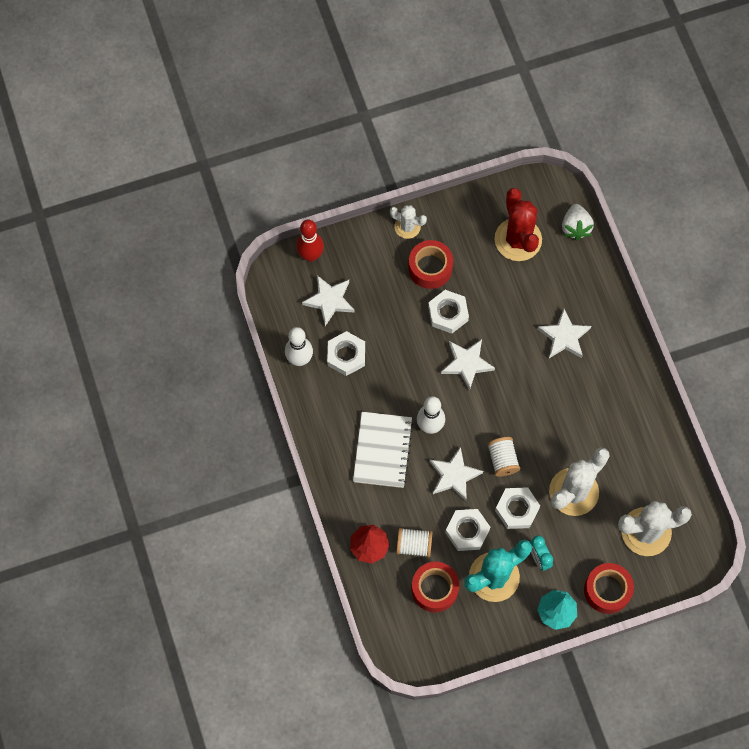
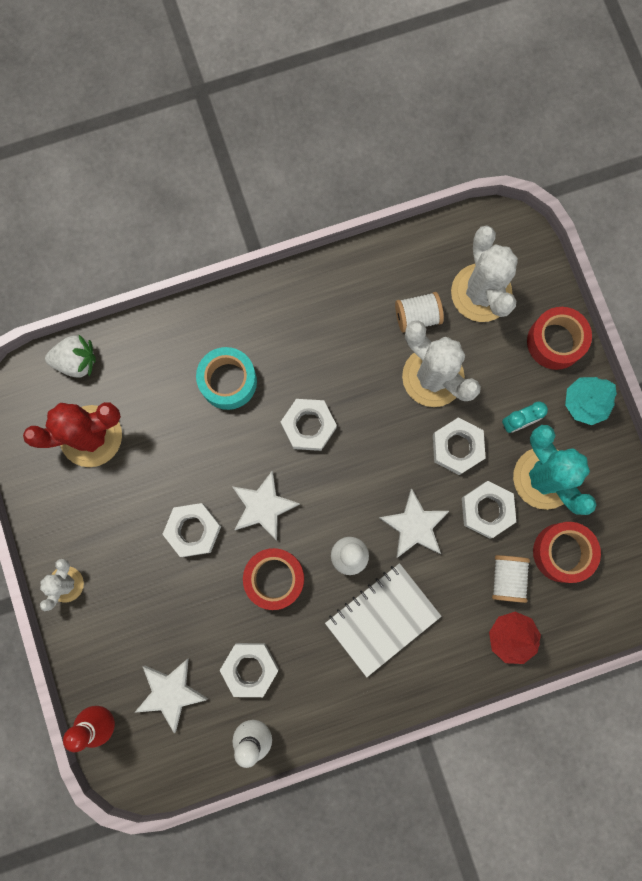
camera: 90 degrees left, 10 degrees up
white notebook [353,412,413,488] -> white notebook turned 45 degrees counterclockwise [325,563,442,677]
red tape [409,240,453,289] -> red tape moved to [243,548,304,610]
white spool [487,437,520,476] -> white spool moved to [395,292,444,332]
white star [538,309,591,358] -> turquoise tape [196,347,257,410]
none -> white nut [281,399,337,451]

